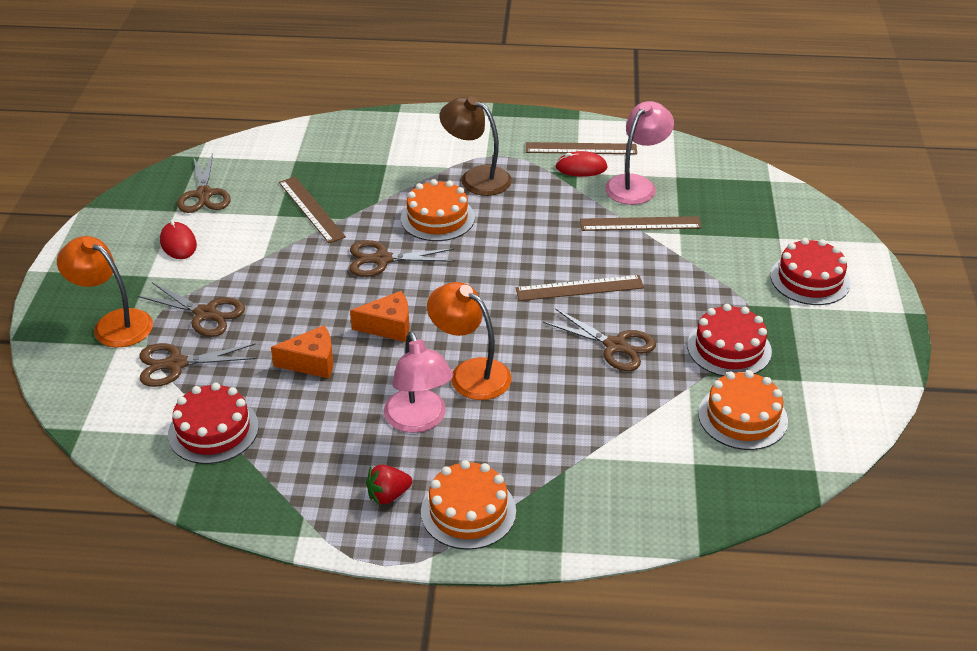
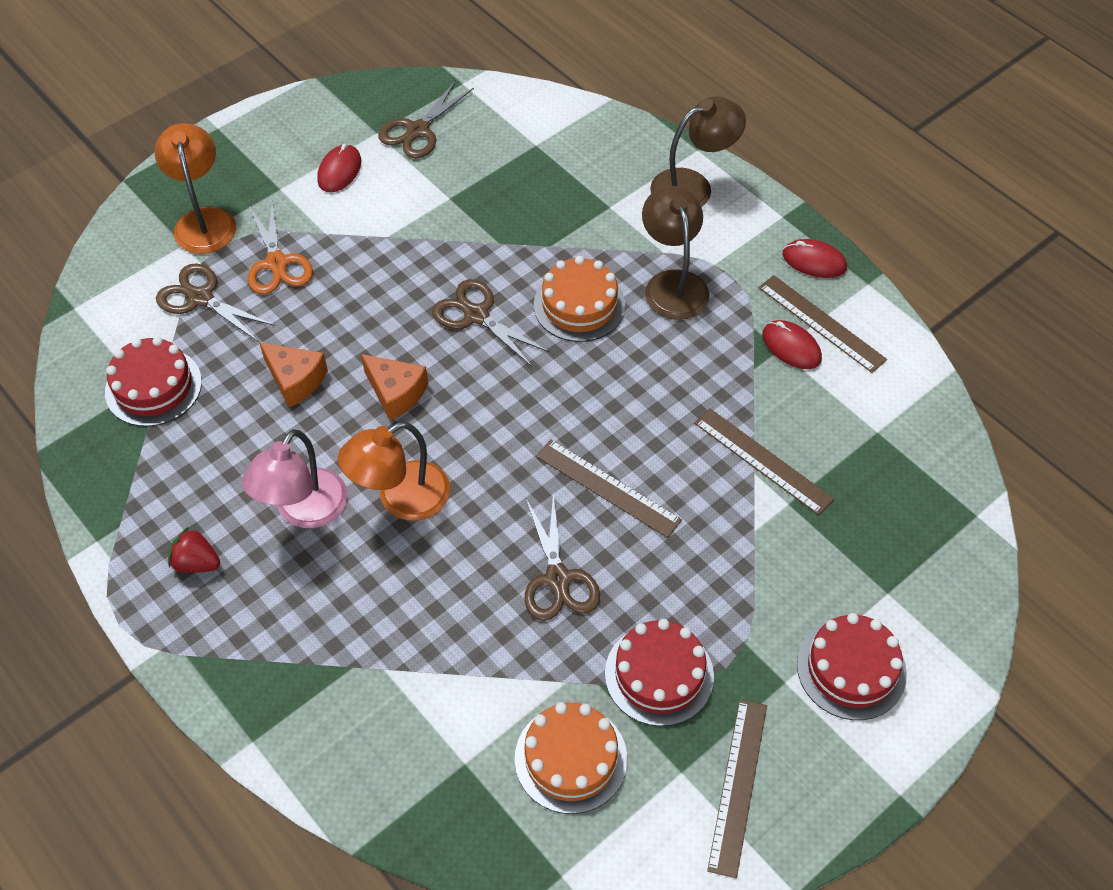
camera: 45 degrees right, 15 degrees up
brown scissors [138,282,245,337] -> orange scissors [248,201,313,295]
brown ruler [279,177,346,243] -> brown ruler moved to [707,699,767,878]
orange cake [421,460,516,550] -> none
orange lamp [427,282,511,400] -> orange lamp turned 120 degrees counterclockwise [338,421,450,521]
pink lamp [605,101,674,205] -> none
none -> brown lamp [650,96,746,207]
none -> red mouse [782,239,847,278]

